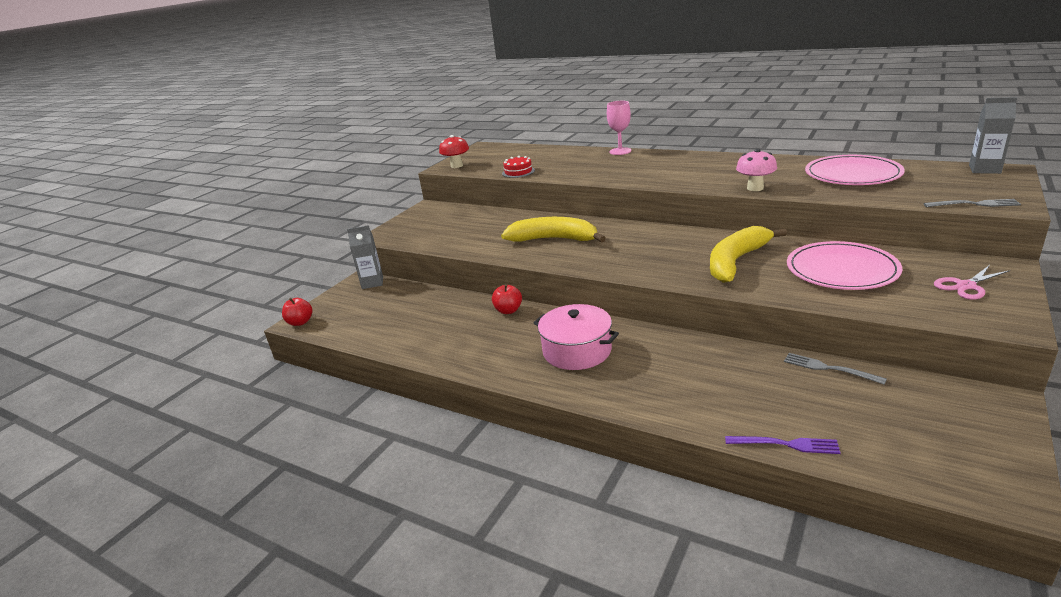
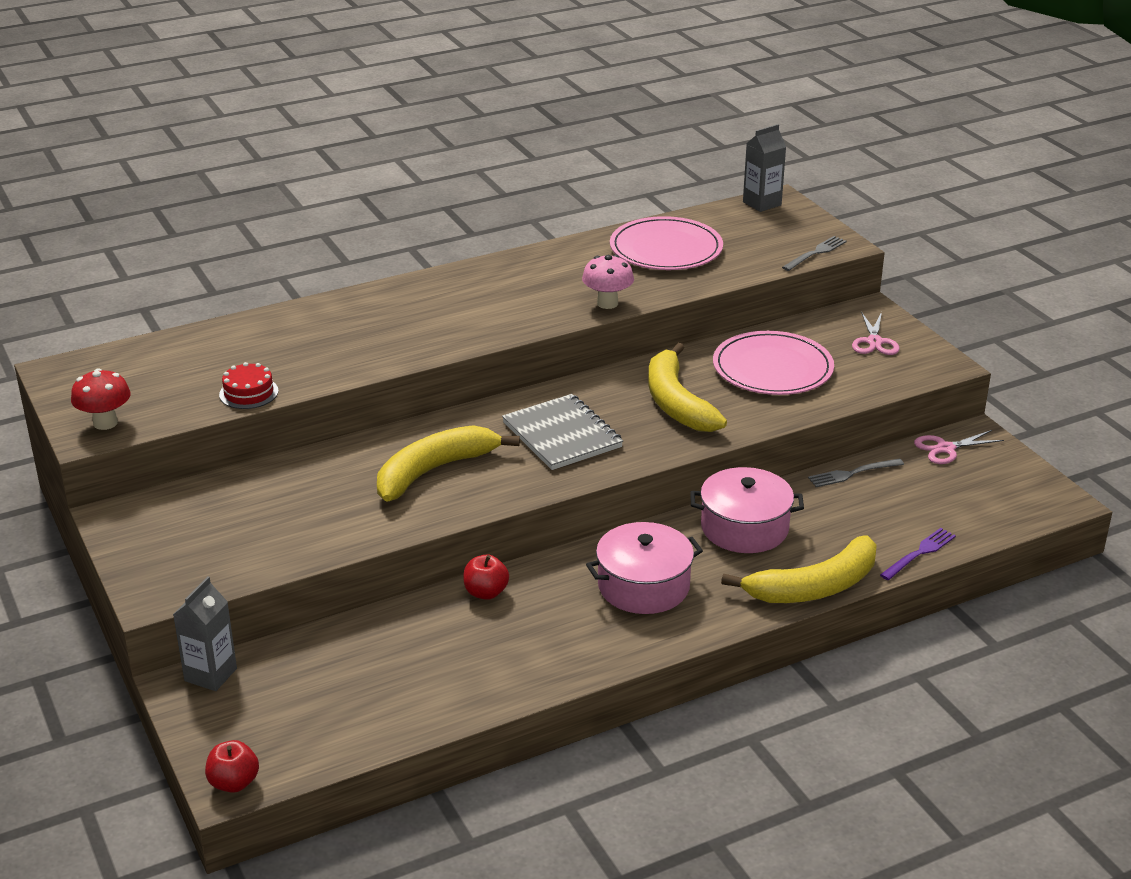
camera: 60 degrees left, 5 degrees up
pink goblet [607,101,631,155] -> none
none -> grey notebook [502,394,623,470]
none -> pink pot [690,467,804,553]
none -> yellow banana [721,535,877,603]
none -> pink scissors [914,430,1004,464]

